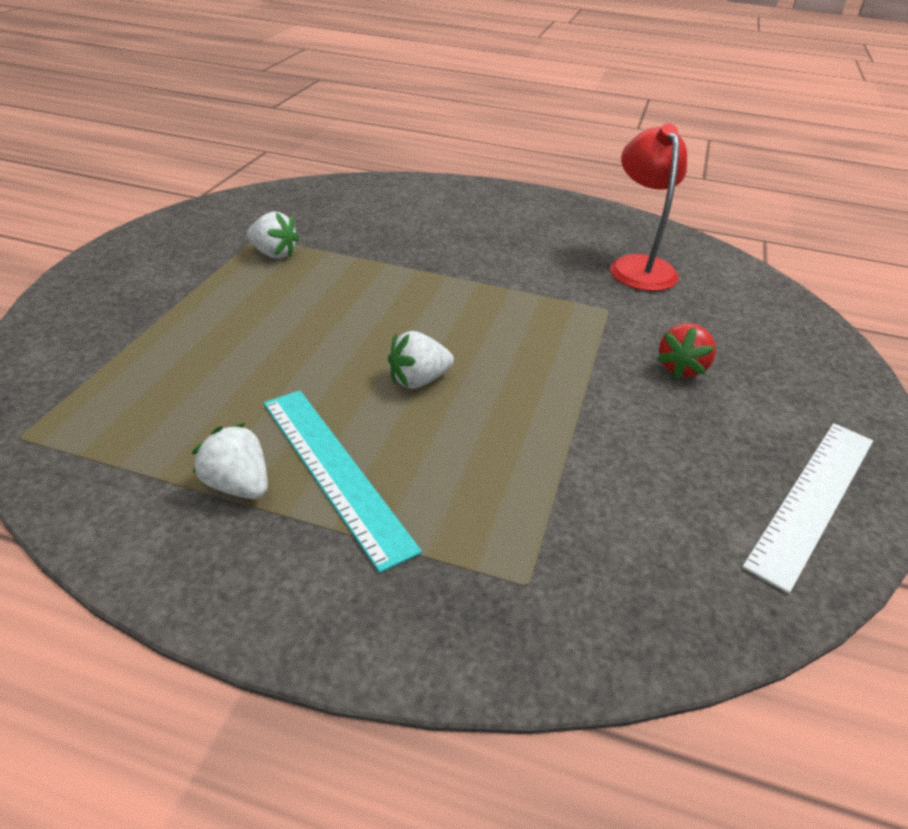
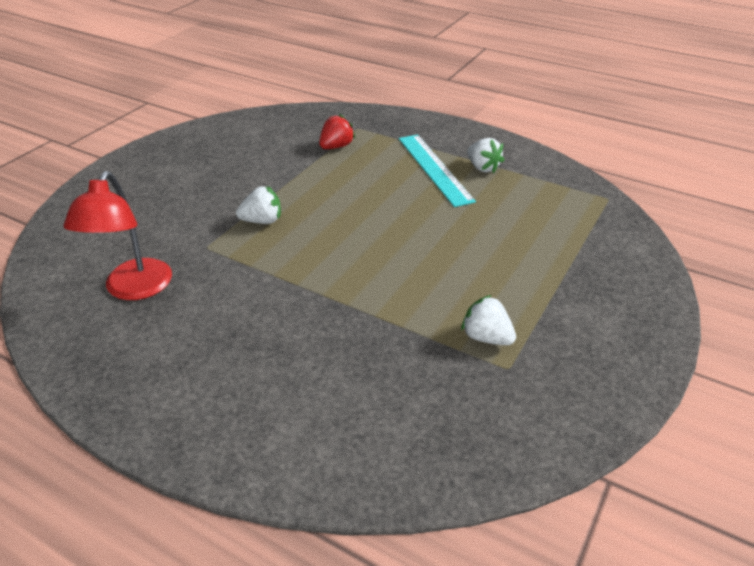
camera: 165 degrees left, 0 degrees up
white strawberry [388,331,454,389] -> white strawberry moved to [236,186,281,224]
red strawberry [657,323,716,379] -> red strawberry moved to [319,114,355,149]
white ruler [742,423,873,593] -> none

